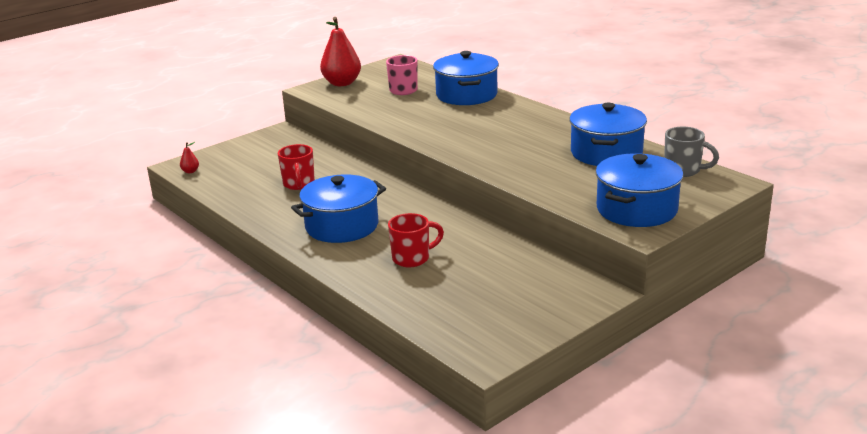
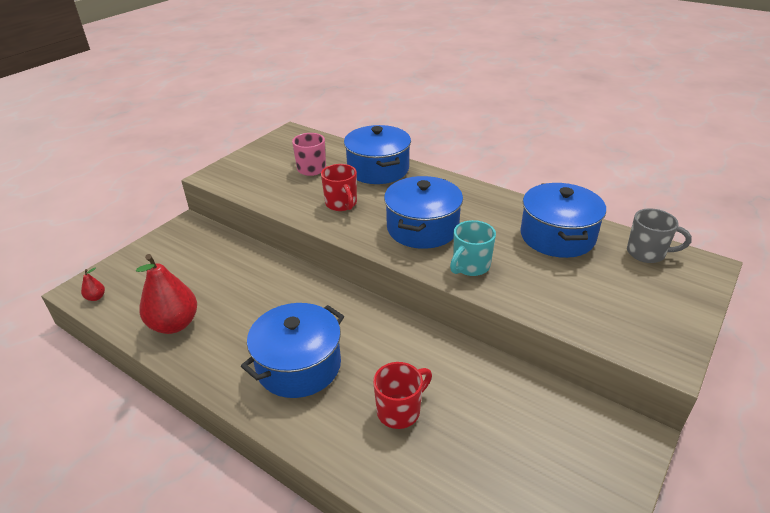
camera: 15 degrees left, 10 degrees up
red mug [278,144,315,190] -> red mug moved to [321,164,357,211]
red pear [320,17,361,86] -> red pear moved to [136,254,197,334]
blue pot [596,153,684,227] -> blue pot moved to [384,176,463,249]
none -> turquoise mug [450,220,496,276]

